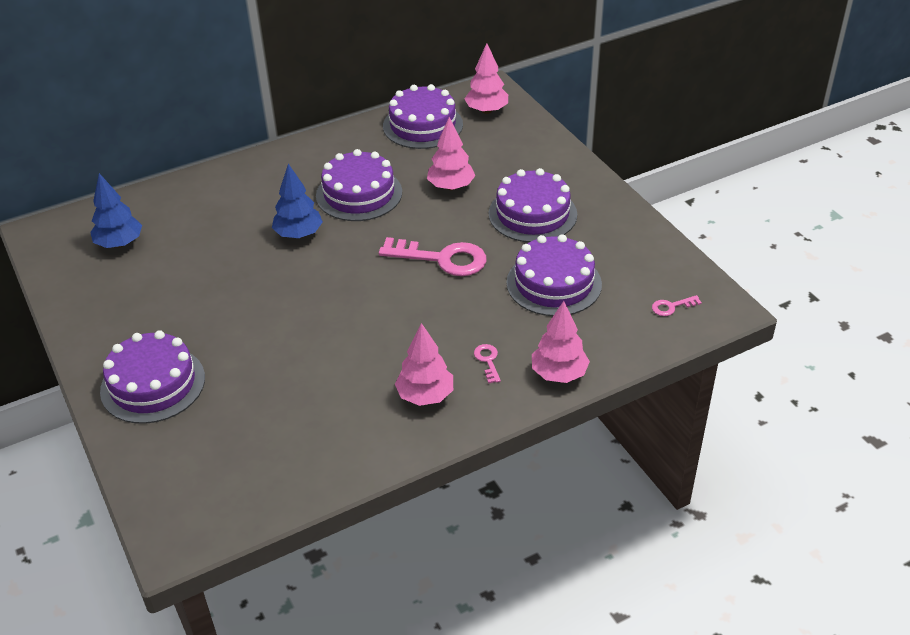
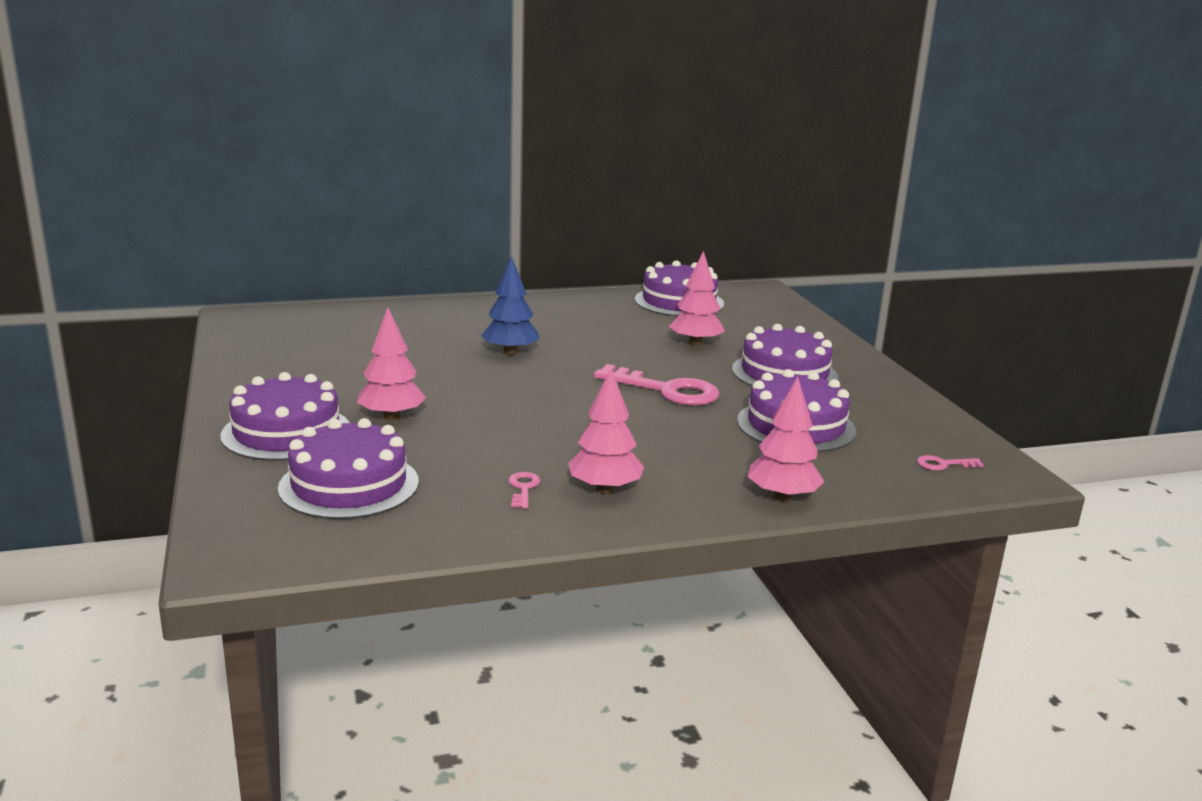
camera: 10 degrees right, 20 degrees down
blue tree [90,173,142,248] -> none
purple cake [316,149,402,221] -> purple cake moved to [278,418,419,520]
pink tree [464,43,508,114] -> pink tree moved to [357,307,426,421]
pink key [474,344,501,383] -> pink key moved to [509,472,540,508]

